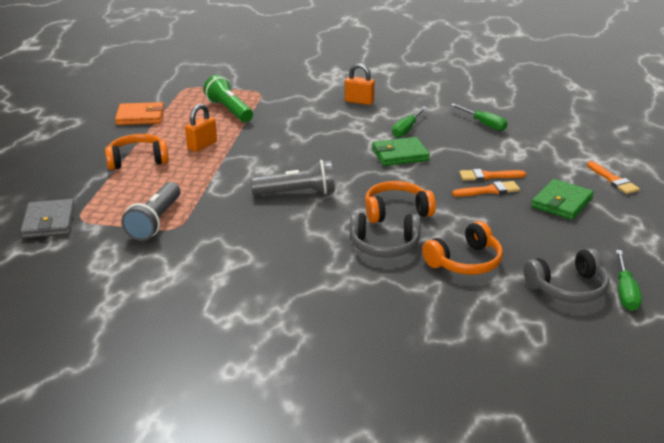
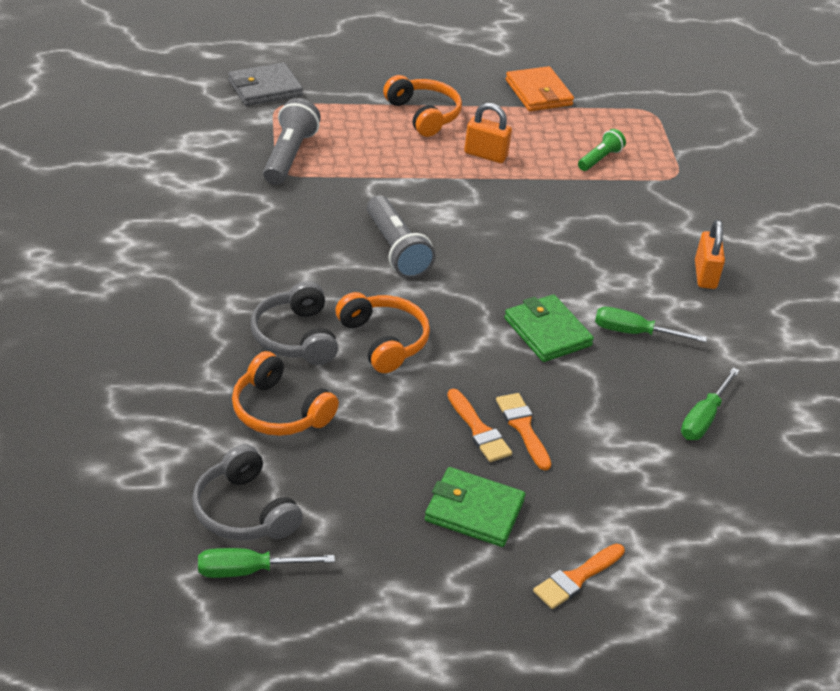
camera: 70 degrees right, 10 degrees up
grey flashlight [121,182,181,241] -> grey flashlight turned 105 degrees clockwise [263,98,321,185]
green flashlight [203,75,253,122] -> green flashlight [578,129,626,171], size x0.59

